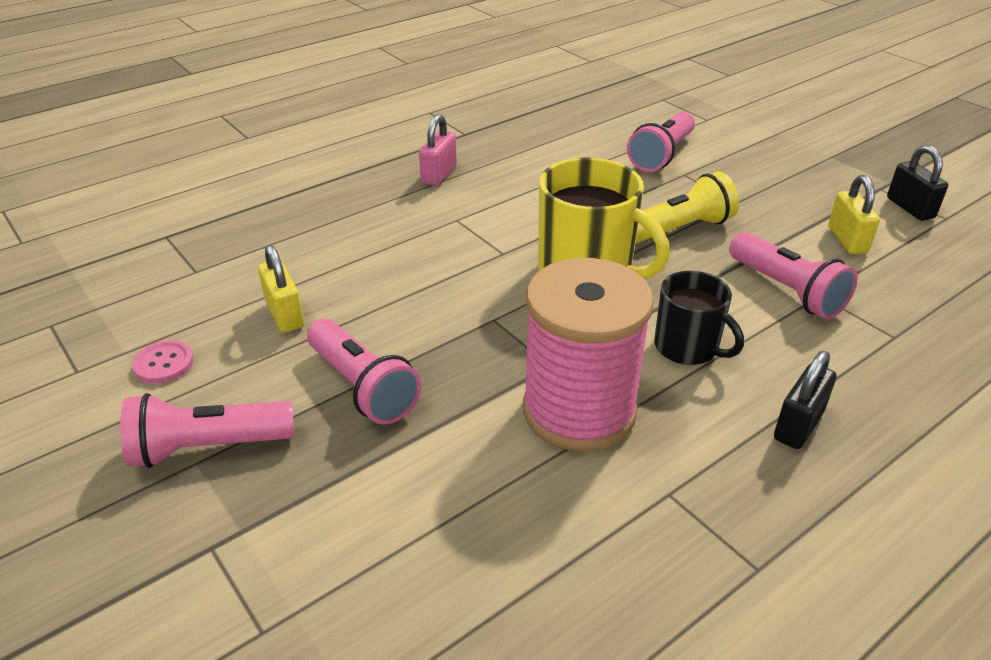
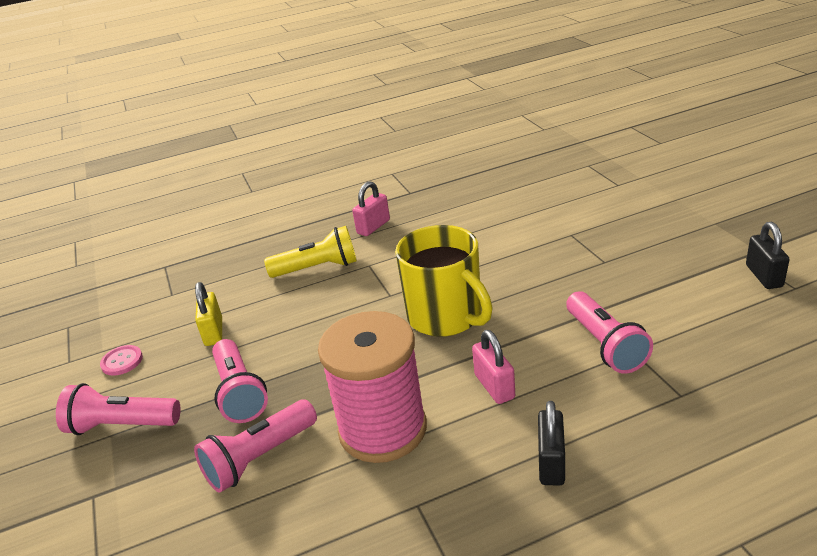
camera: 20 degrees right, 5 degrees down
pink flashlight [627,111,695,172] -> pink flashlight moved to [194,399,317,493]
yellow flashlight [635,171,739,244] -> yellow flashlight moved to [264,226,357,278]
black mug [654,271,744,365] -> pink padlock [472,330,515,404]
black padlock [774,351,836,449] -> black padlock turned 45 degrees counterclockwise [538,401,565,486]
yellow padlock [828,175,880,254] -> none

